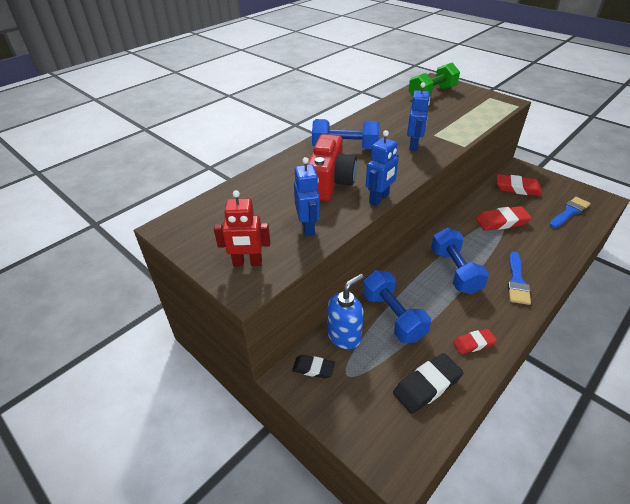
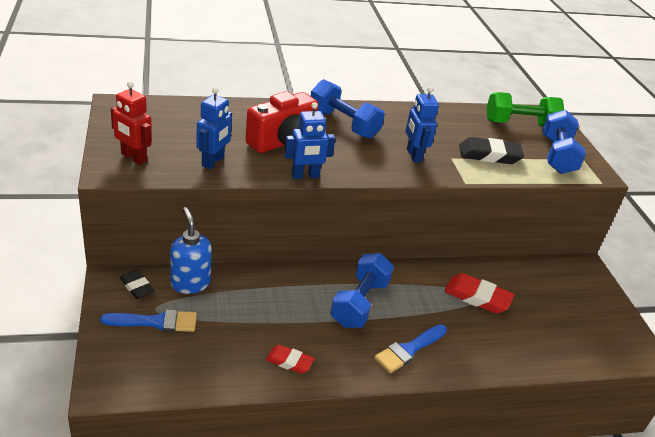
camera: 30 degrees right, 5 degrees down
blue soap dispenser [328,274,364,349] -> blue soap dispenser turned 105 degrees counterclockwise [170,207,212,294]
blue dumbbell [363,270,431,343] -> blue dumbbell moved to [543,110,586,174]
black eraser [393,353,464,414] -> black eraser moved to [459,137,524,164]
blue robot [407,82,430,151] -> blue robot turned 120 degrees clockwise [406,86,439,163]
red eraser [497,174,542,196] -> none
blue brush [550,197,591,228] -> blue brush moved to [100,309,197,332]

